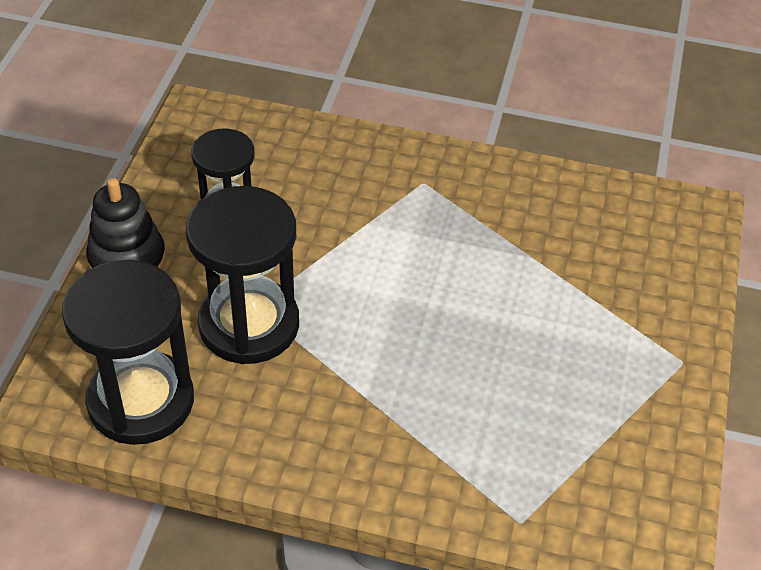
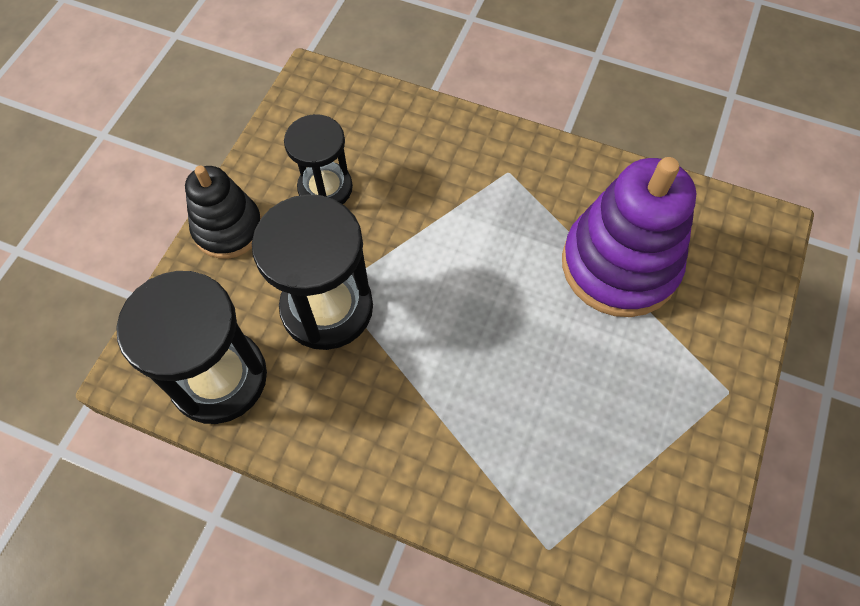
camera: 10 degrees right, 15 degrees up
none -> purple stacking toy [562,157,696,317]

